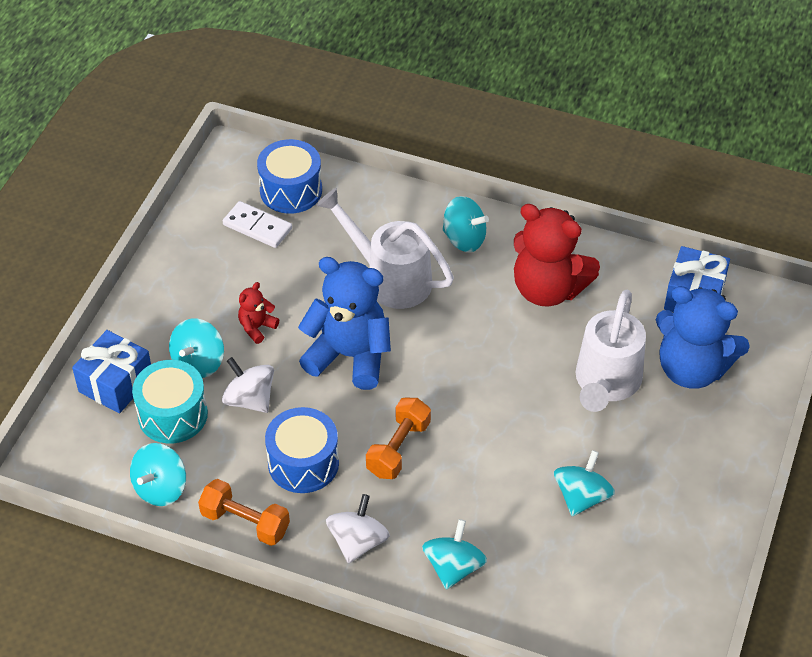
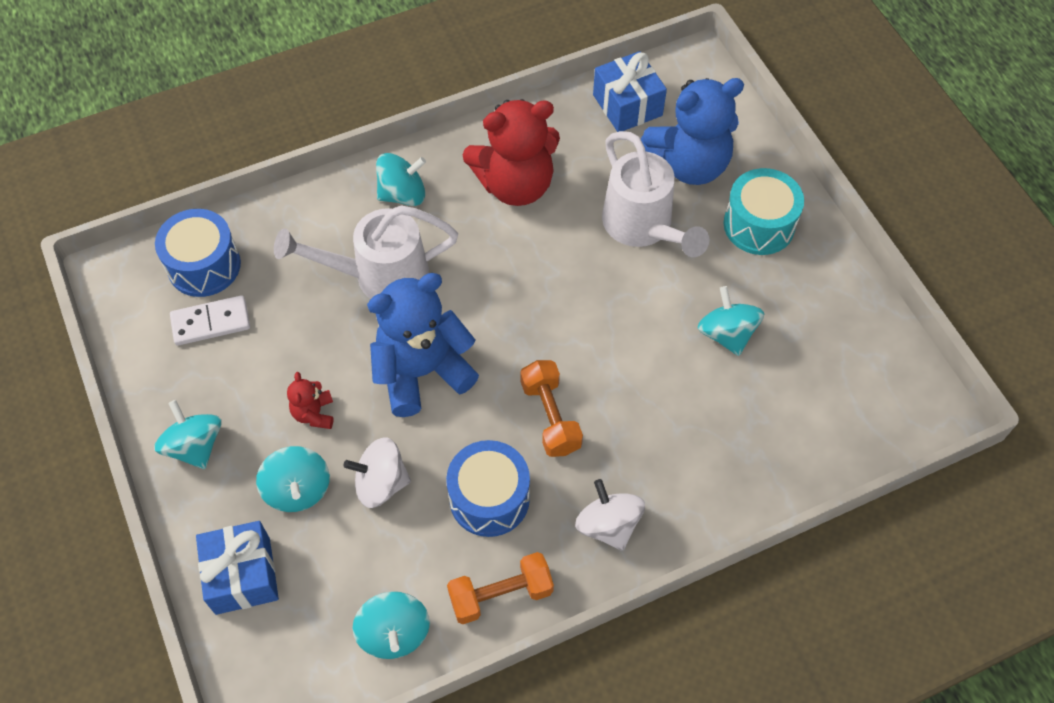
camera: 45 degrees left, 10 degrees up
turquoise drum [132,360,208,444] -> turquoise drum moved to [724,168,804,255]
turquoise spinning top [422,519,487,590] -> turquoise spinning top moved to [154,400,222,469]

